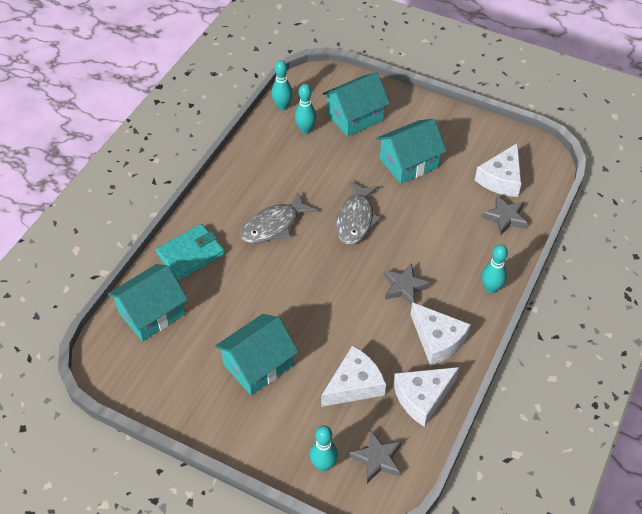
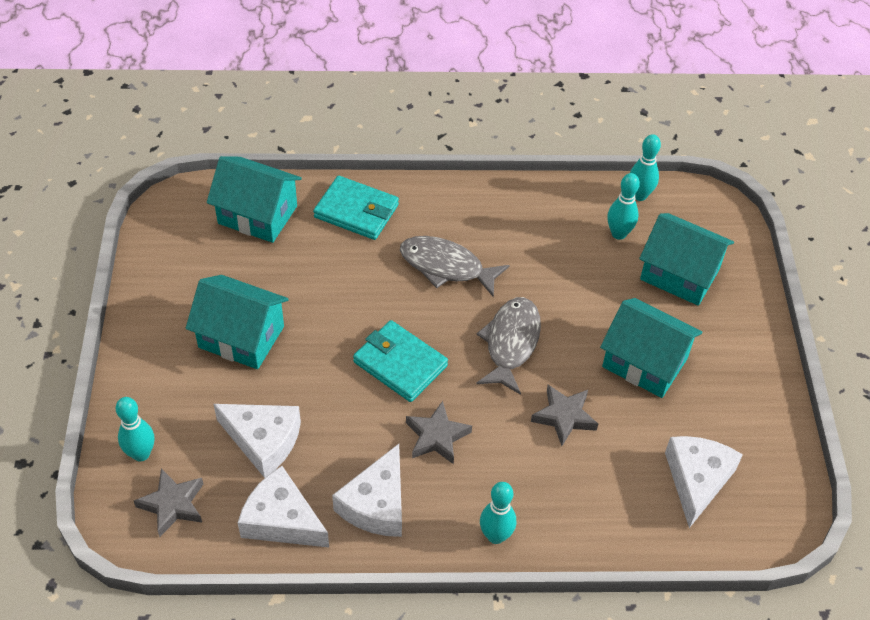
camera: 60 degrees right, 0 degrees up
grey fish [336,181,381,245] -> grey fish turned 120 degrees clockwise [476,297,541,395]
white cheese [475,143,521,197] -> white cheese turned 105 degrees clockwise [665,436,743,528]
grey star [482,196,528,236] -> grey star moved to [531,385,598,446]
none -> turquoise wallet [353,320,448,402]

